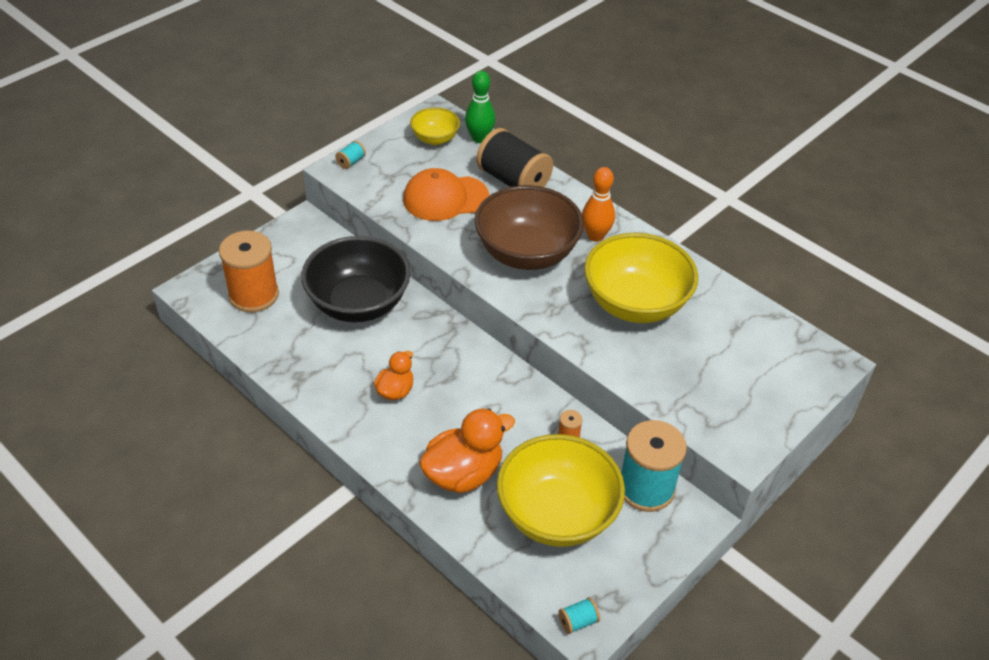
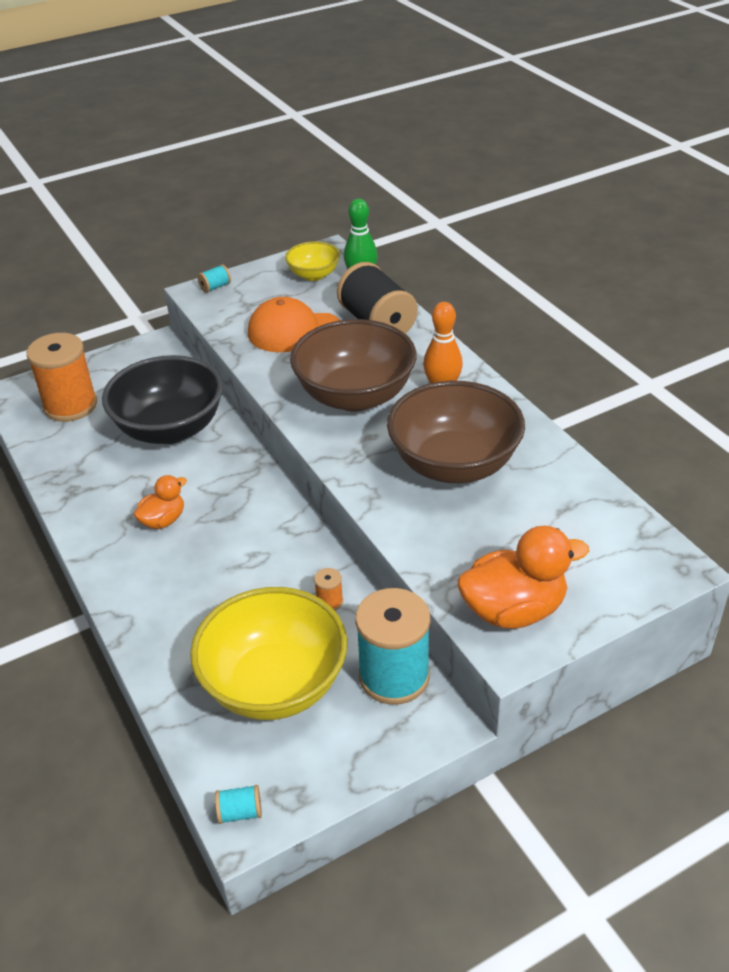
camera: 20 degrees right, 5 degrees down
orange duck [419,409,515,493] -> orange duck moved to [457,526,589,629]
yellow bowl [584,233,698,323] -> brown bowl [387,381,525,483]

